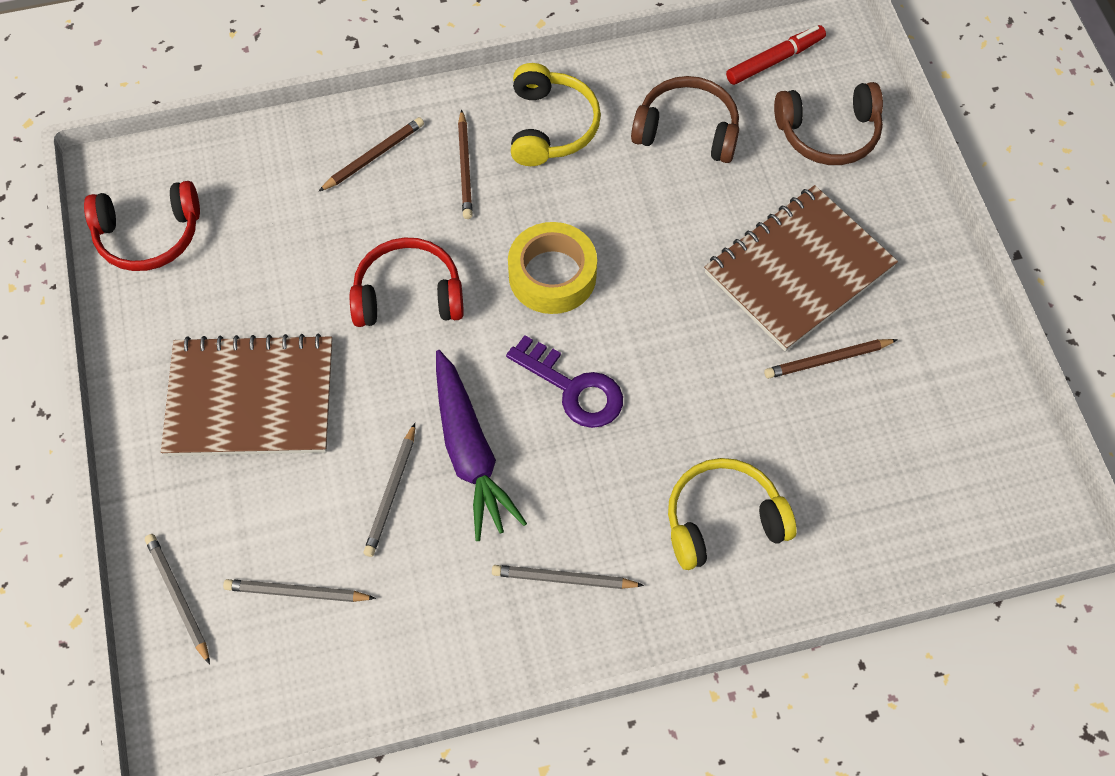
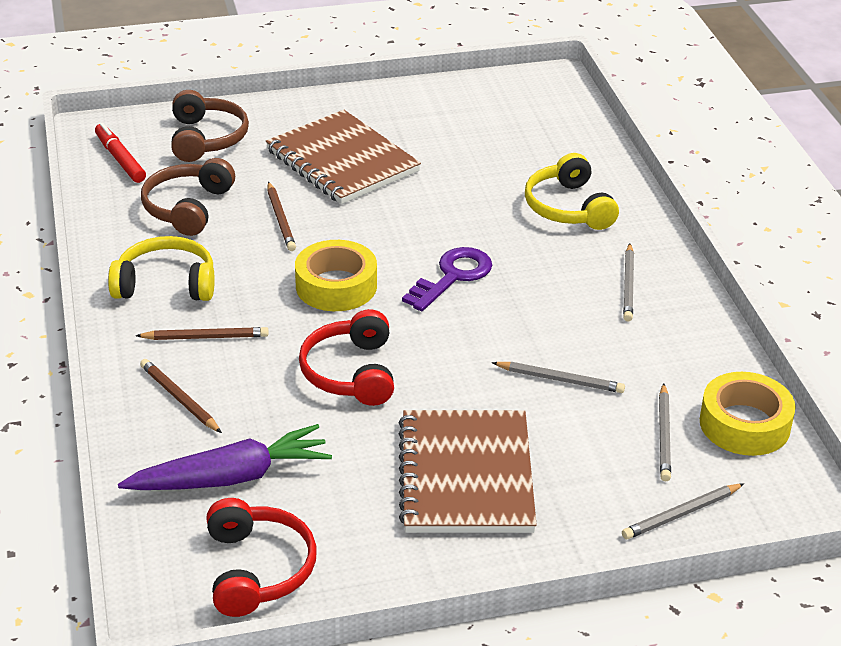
camera: 90 degrees left, 25 degrees down
purple carrot [436,350,527,541] -> purple carrot moved to [118,424,332,490]
brown pencil [764,339,898,379] -> brown pencil moved to [268,182,296,251]
none -> yellow tape [700,372,796,456]

